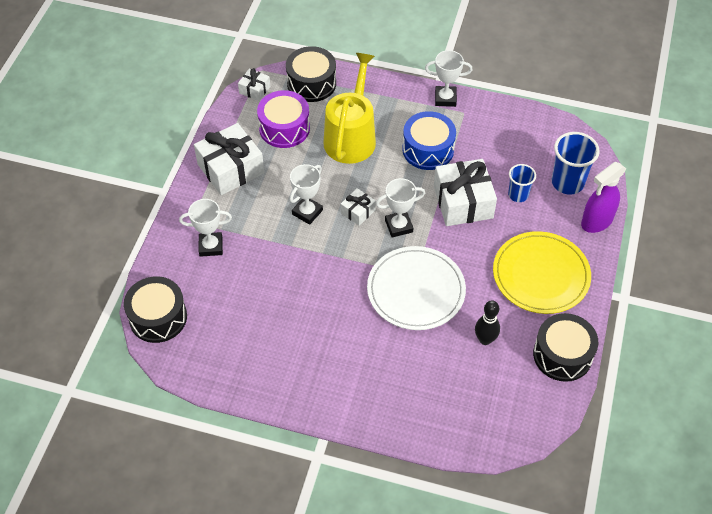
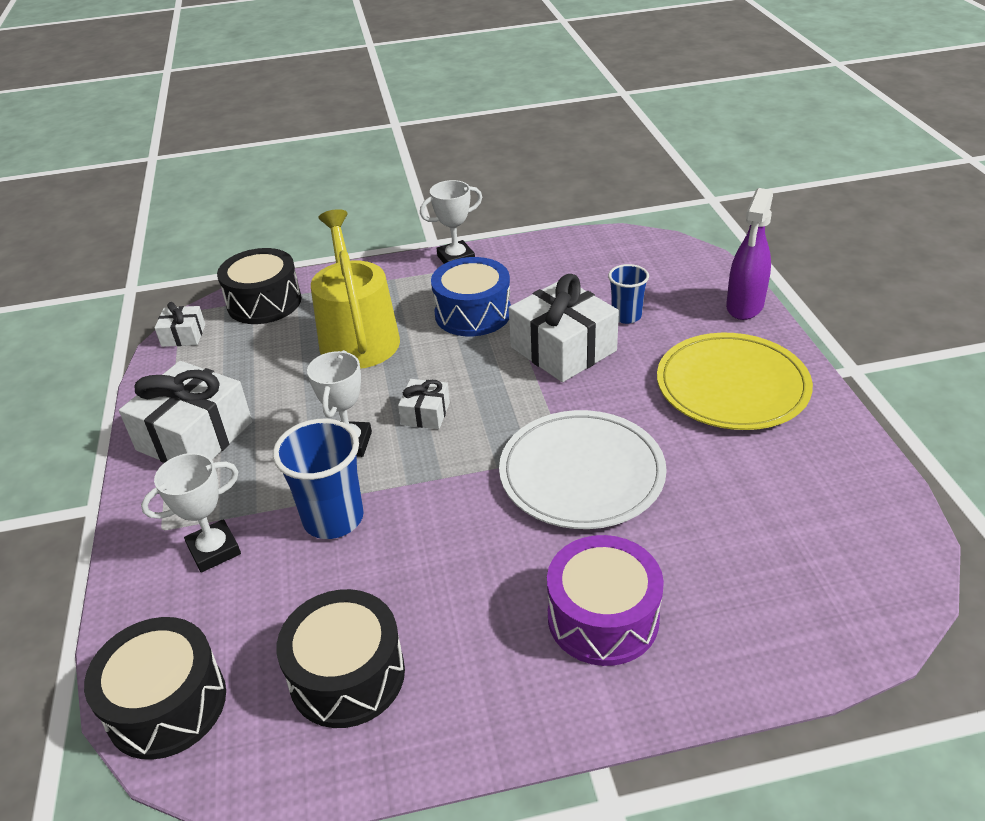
camera: 25 degrees left, 15 degrees down
purple drum [257,90,310,148] -> purple drum moved to [547,535,664,666]
white trophy [376,178,425,237] -> none
black bowling pin [475,300,500,345] -> none
black drum [533,313,598,382] -> black drum moved to [277,589,405,728]
blue cup [552,132,600,195] -> blue cup moved to [273,419,364,539]

